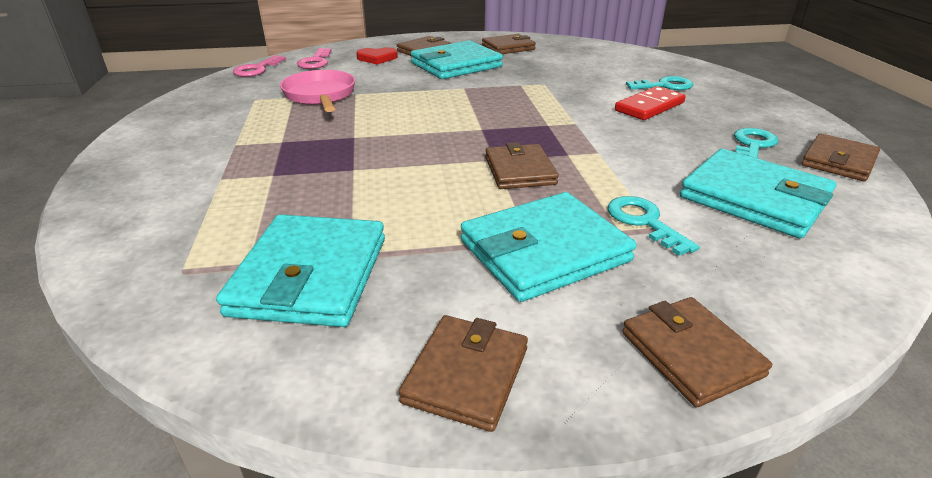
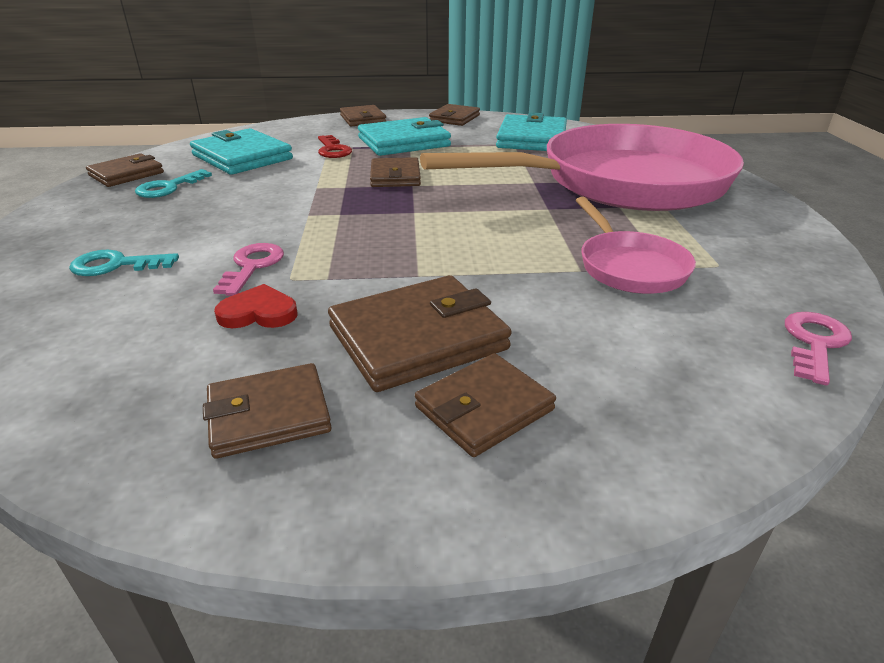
camera: 175 degrees left, 0 degrees up
pink key [297,48,331,69] -> pink key moved to [213,243,284,296]
red heart [356,47,398,64] -> red heart moved to [214,284,298,328]
turquoise wallet [411,40,503,79] -> brown wallet [328,275,511,392]
turquoise key [608,196,700,256] -> red key [318,135,352,158]
red domino [615,86,686,120] -> none
none -> pink pan [420,124,744,211]

